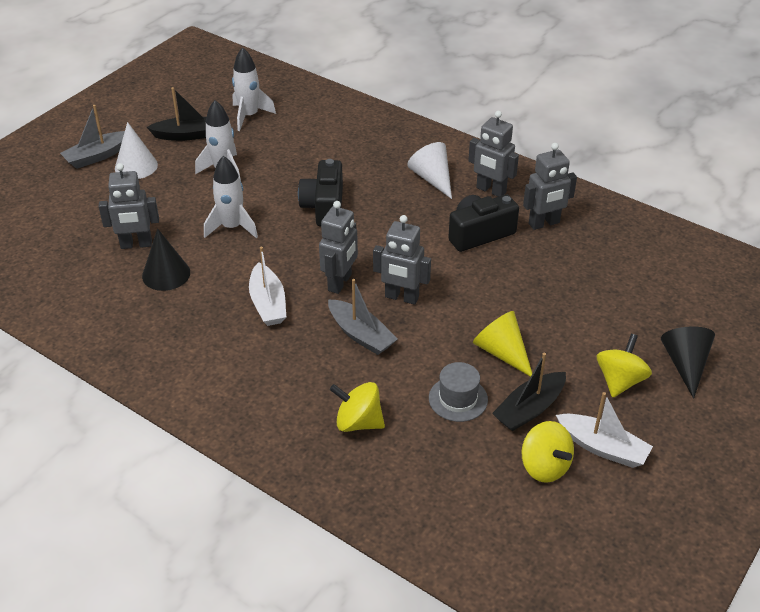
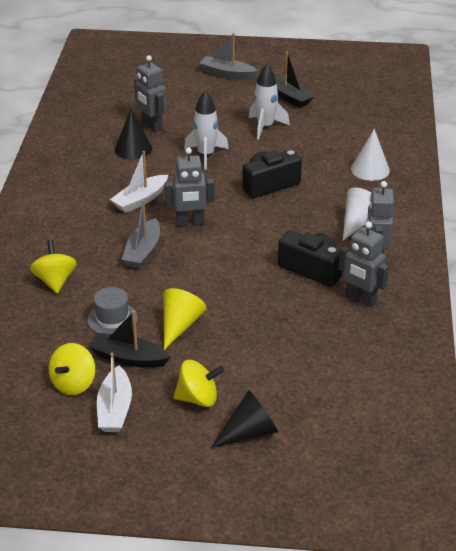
camera: 60 degrees right, 5 degrees down
white cone [115,122,158,179] -> white cone moved to [351,129,390,181]
white rocket [232,47,276,131] -> none
grey robot [373,215,431,305] -> none

